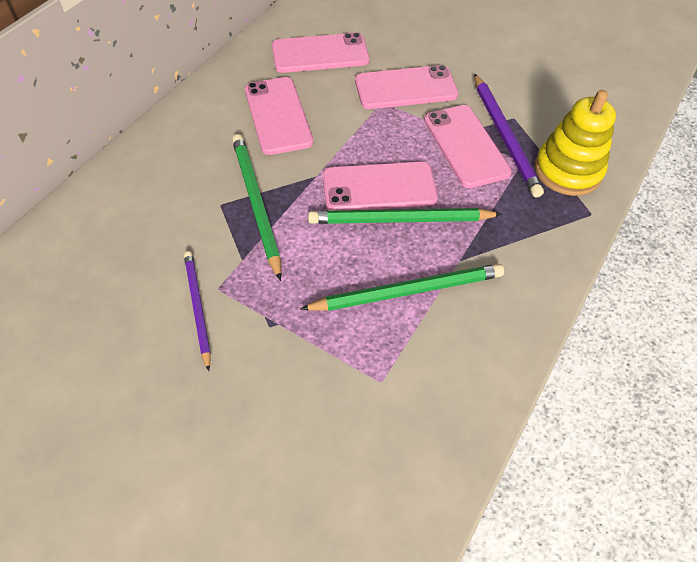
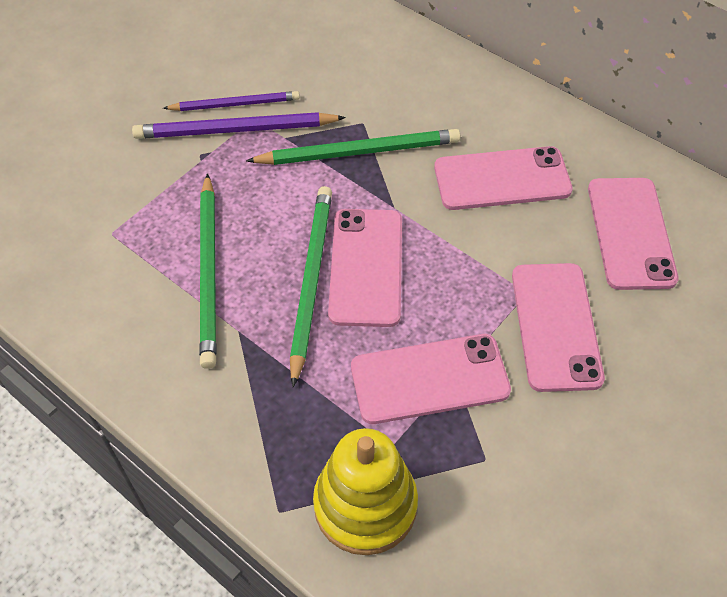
camera: 100 degrees right, 0 degrees up
purple pencil [474,74,544,198] -> purple pencil moved to [132,112,346,139]

